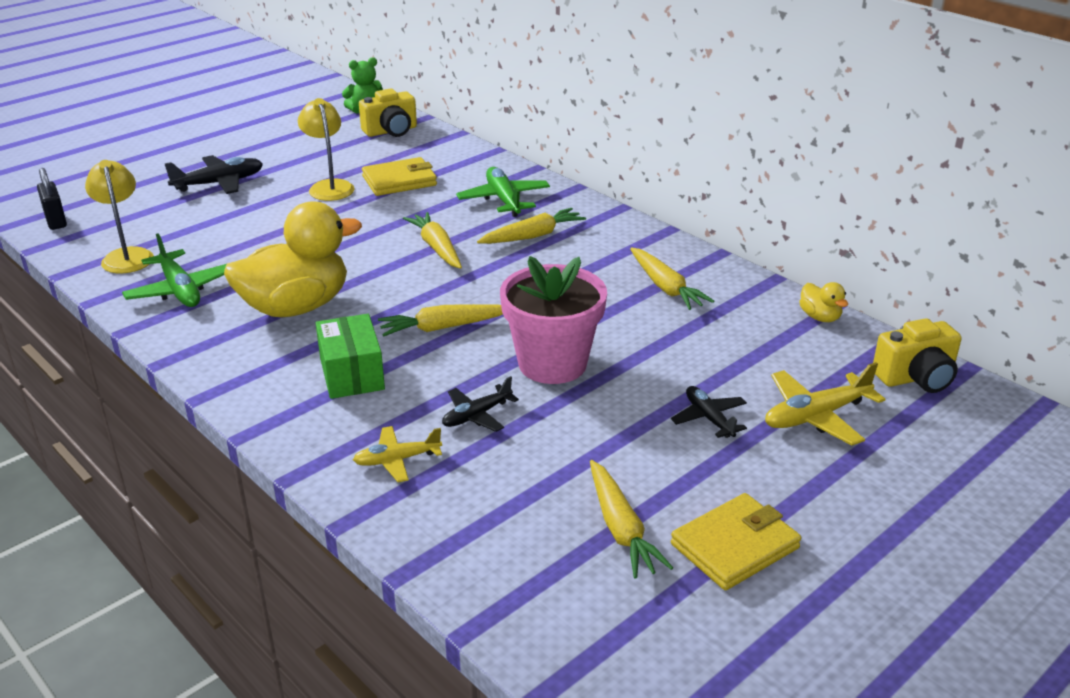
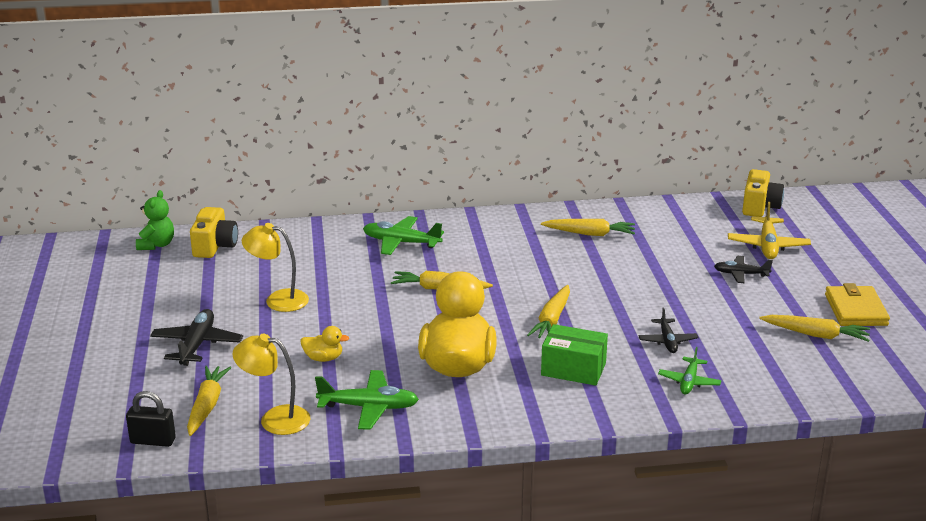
camera: 55 degrees left, 5 degrees down
yellow plane [353,426,442,482] -> green plane [658,347,722,394]
yellow wallet [362,157,437,196] -> none
yellow carrot [477,208,586,244] -> yellow carrot moved to [187,366,231,436]
pink flower pot [500,256,607,384] -> none
yellow duck [799,282,848,322] -> yellow duck moved to [301,326,349,362]

